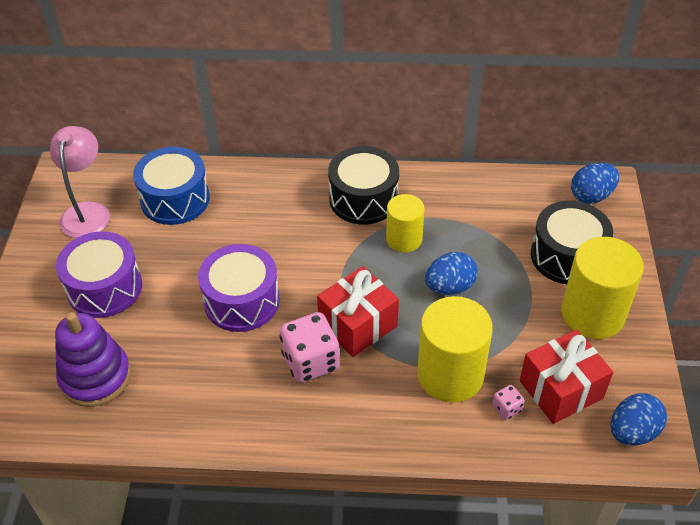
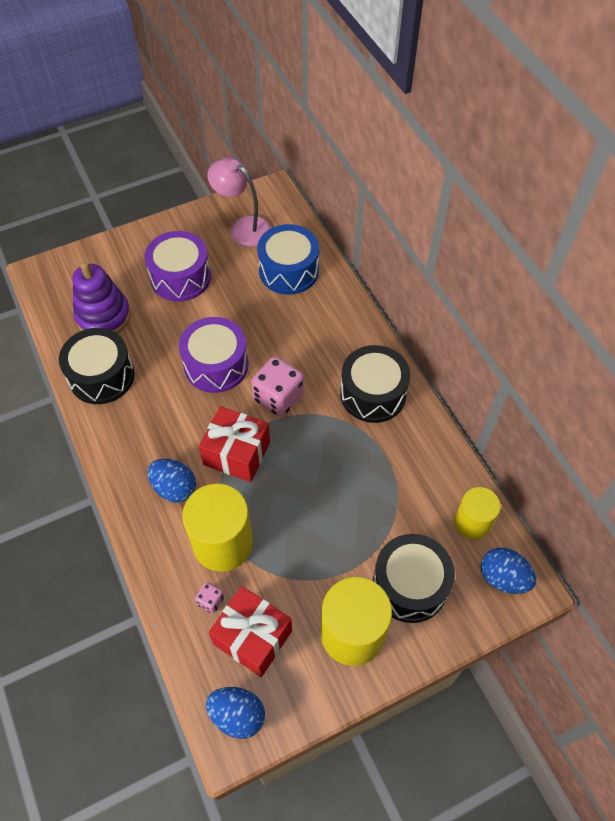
camera: 60 degrees right, 10 degrees up
pink lamp [50,126,110,238] -> pink lamp turned 120 degrees counterclockwise [207,158,271,247]
pink dice [279,312,340,383] -> pink dice moved to [251,357,304,417]
yellow cylinder [386,194,424,252] -> yellow cylinder moved to [454,487,501,540]
blue egg [425,252,478,295] -> blue egg moved to [147,459,196,503]
none -> black drum [59,328,135,404]

